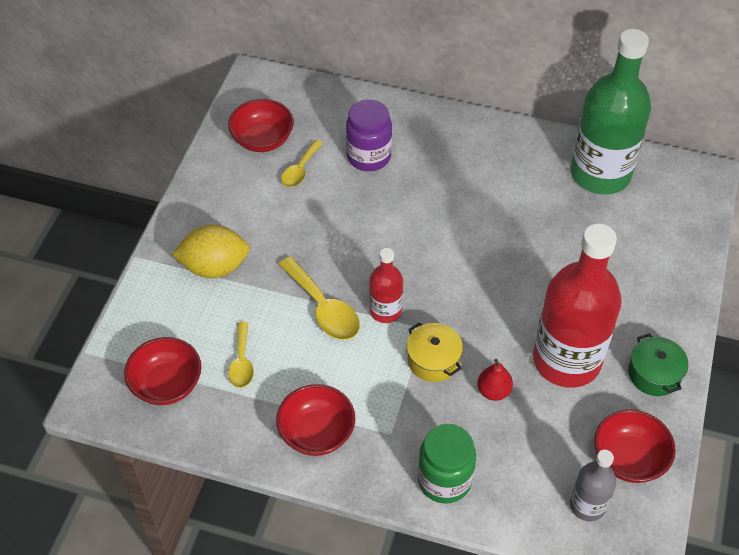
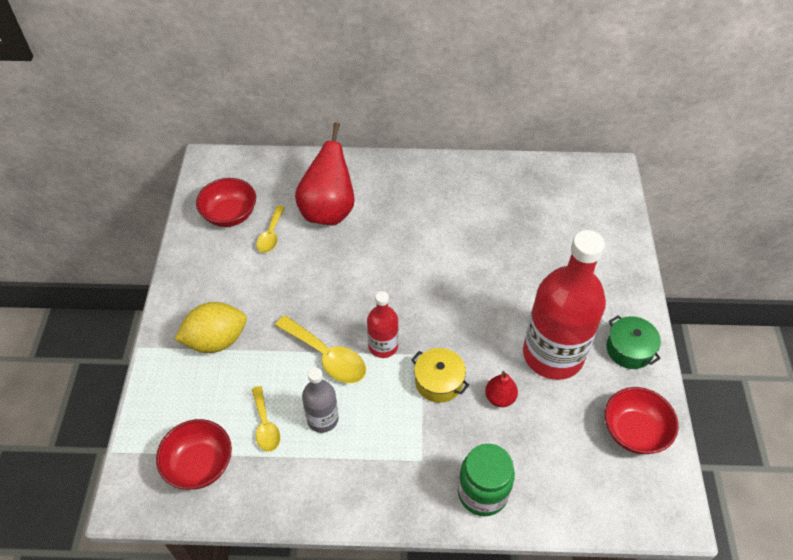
camera: 15 degrees left, 0 degrees up
red bowl [276,384,355,456] -> none
purple jar [346,99,392,171] -> red pear [295,122,355,226]
grey bottle [570,450,616,522] -> grey bottle moved to [302,368,339,433]
green bottle [571,29,651,195] -> none

